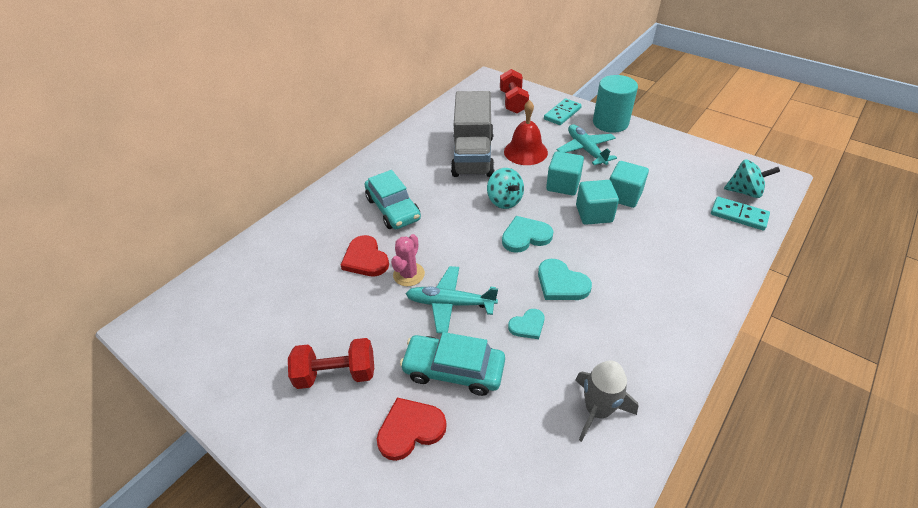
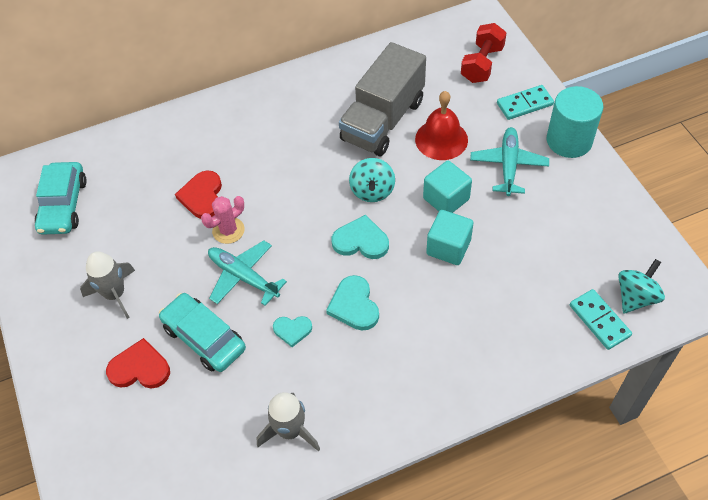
camera: 30 degrees right, 10 degrees up
red dumbbell [288,338,374,389] -> grey rocket [80,251,135,319]
turquoise car [364,170,421,229] -> turquoise car moved to [35,162,87,235]
turquoise cube [609,161,649,208] -> none
turquoise spinning top [724,160,780,198] -> turquoise spinning top turned 90 degrees counterclockwise [618,259,665,313]

